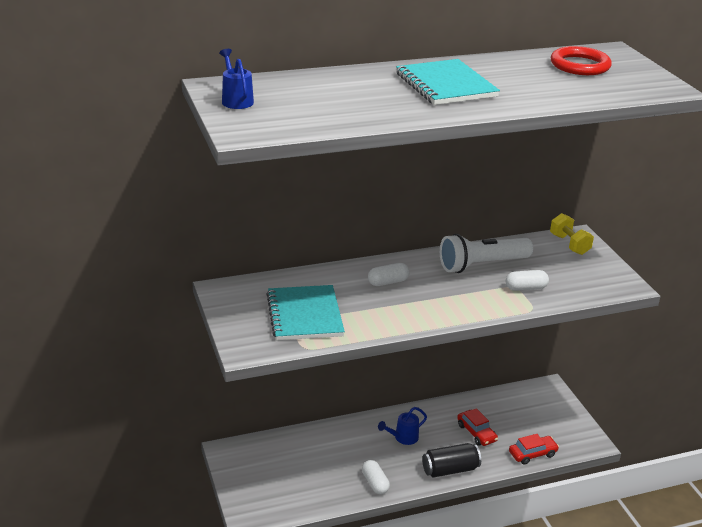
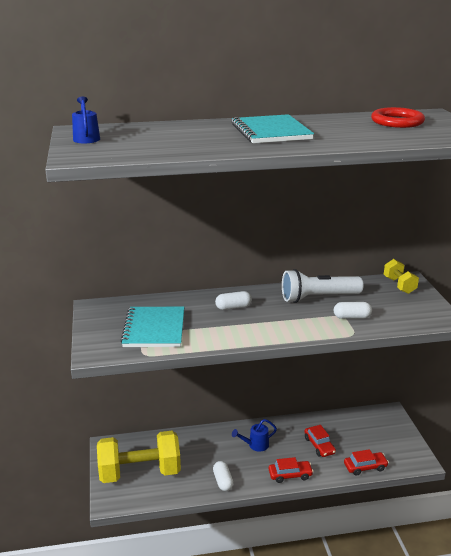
camera: 10 degrees right, 5 degrees down
black can [422,443,481,478] -> red car [269,457,313,483]
none -> yellow dumbbell [97,431,181,483]

